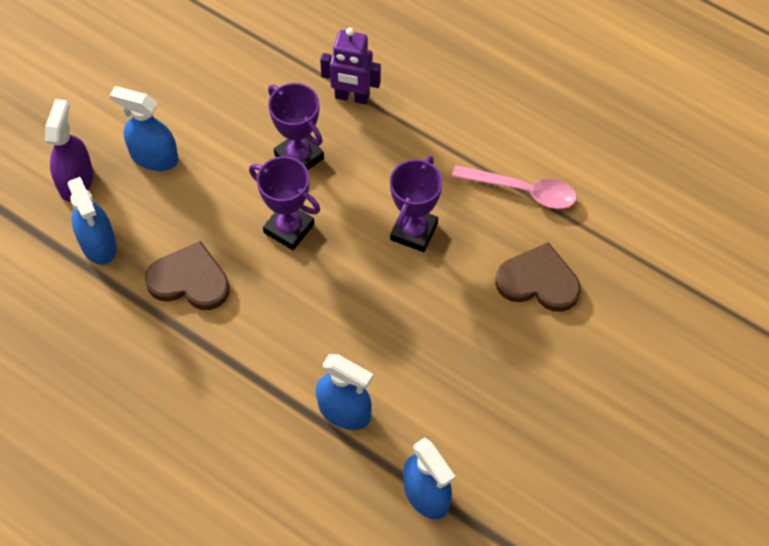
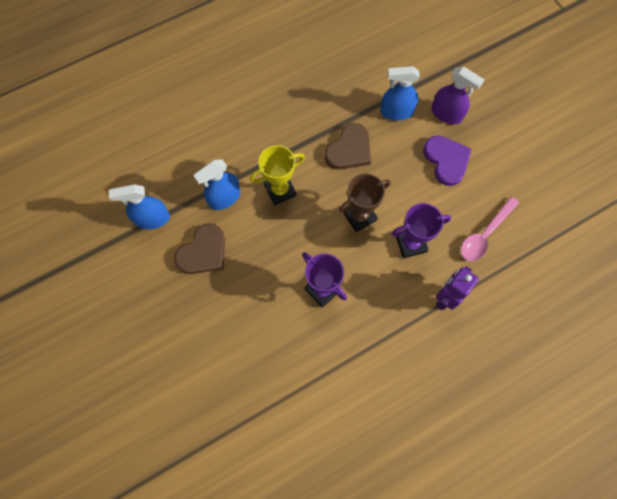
camera: 115 degrees right, 10 degrees up
blue spray bottle [109,86,178,171] -> purple heart [423,136,471,186]
purple trophy [249,156,320,250] -> brown trophy [339,173,391,232]
pink spoon [452,165,577,209] -> pink spoon moved to [461,197,519,261]
brown heart [495,242,581,312] -> brown heart moved to [174,223,225,274]
none -> yellow trophy [250,145,305,205]

